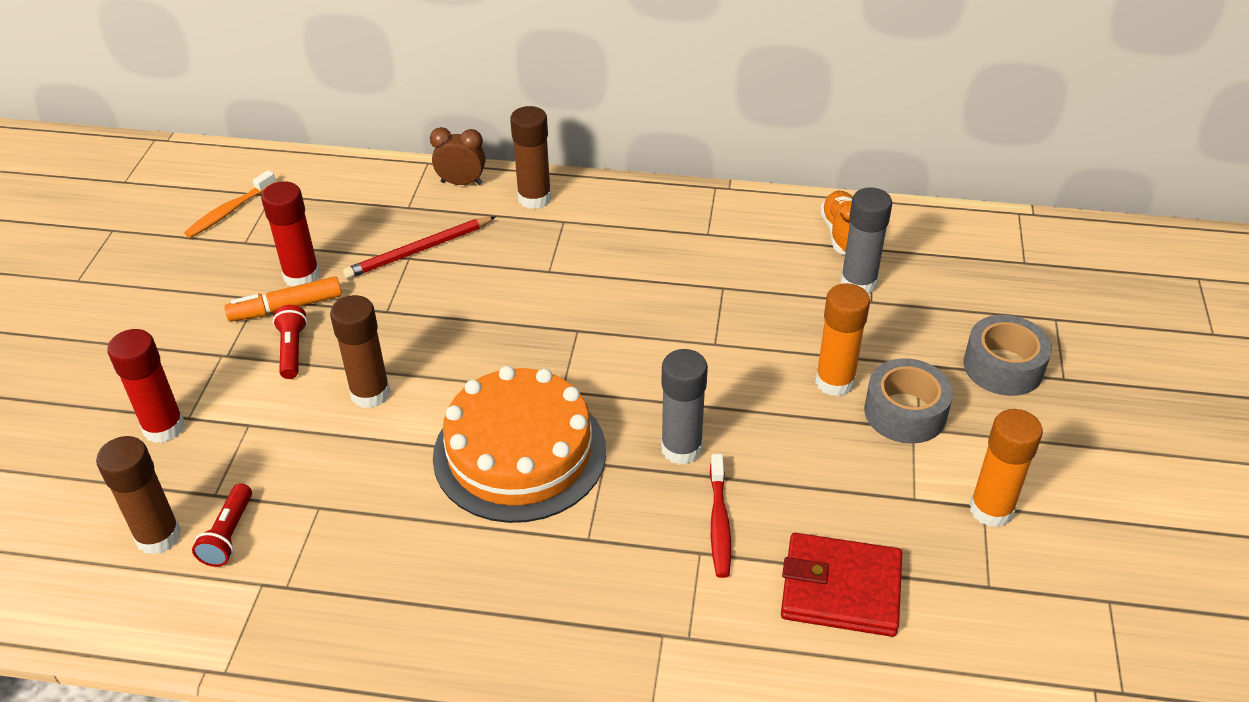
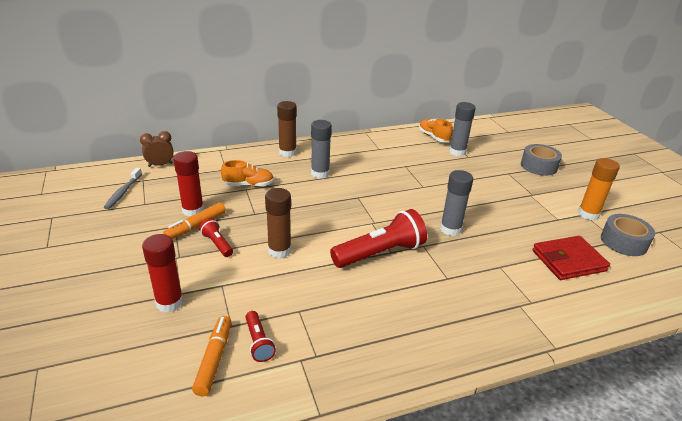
camera: 30 degrees left, 10 degrees down
brown glue stick [96,436,181,555] -> orange marker [192,316,231,396]
orange toothbrush [184,170,276,238] -> grey toothbrush [104,168,142,209]
red pencil [343,217,495,279] -> orange shoe [221,160,274,187]
brown clock [430,127,485,185] -> brown clock moved to [140,131,174,167]
orange cake [433,366,606,523] -> red flashlight [330,209,427,268]
red toothbrush [710,454,731,578] -> none
orange glue stick [815,283,870,396] -> none
grey tape [864,358,953,444] -> grey tape moved to [601,214,655,256]
none -> grey glue stick [311,120,332,179]

